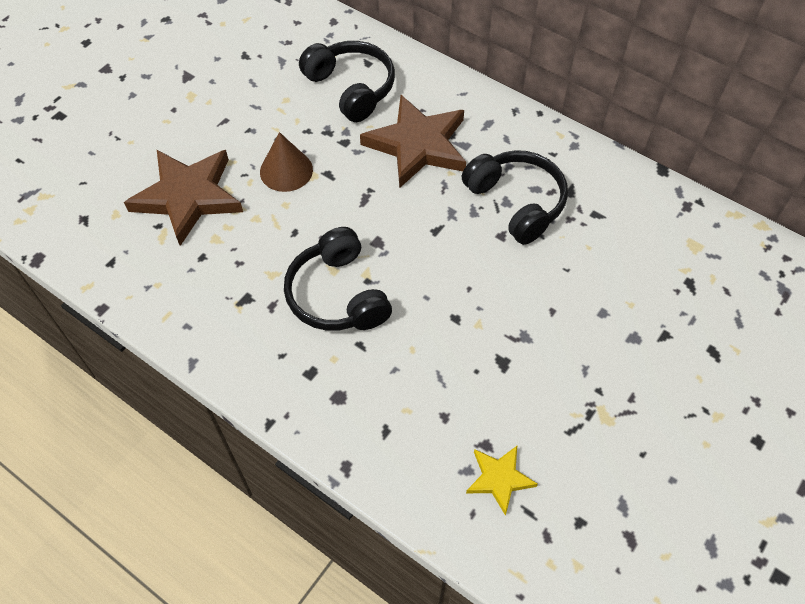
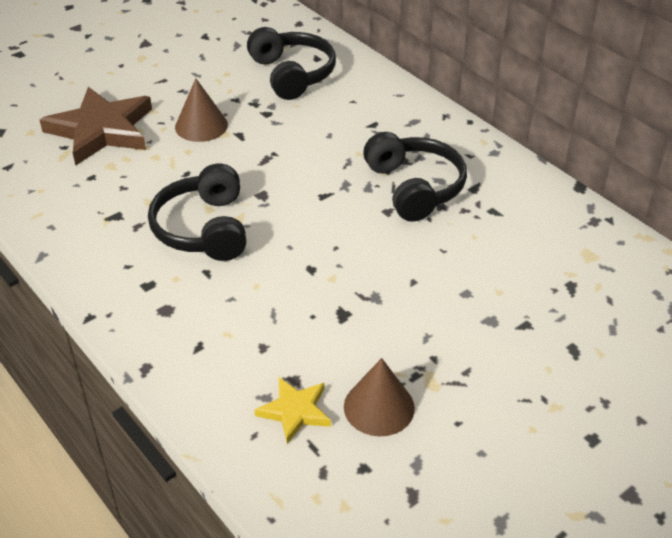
camera: 15 degrees right, 15 degrees down
brown star [360,95,466,188] -> none
none -> brown cone [344,358,415,437]

